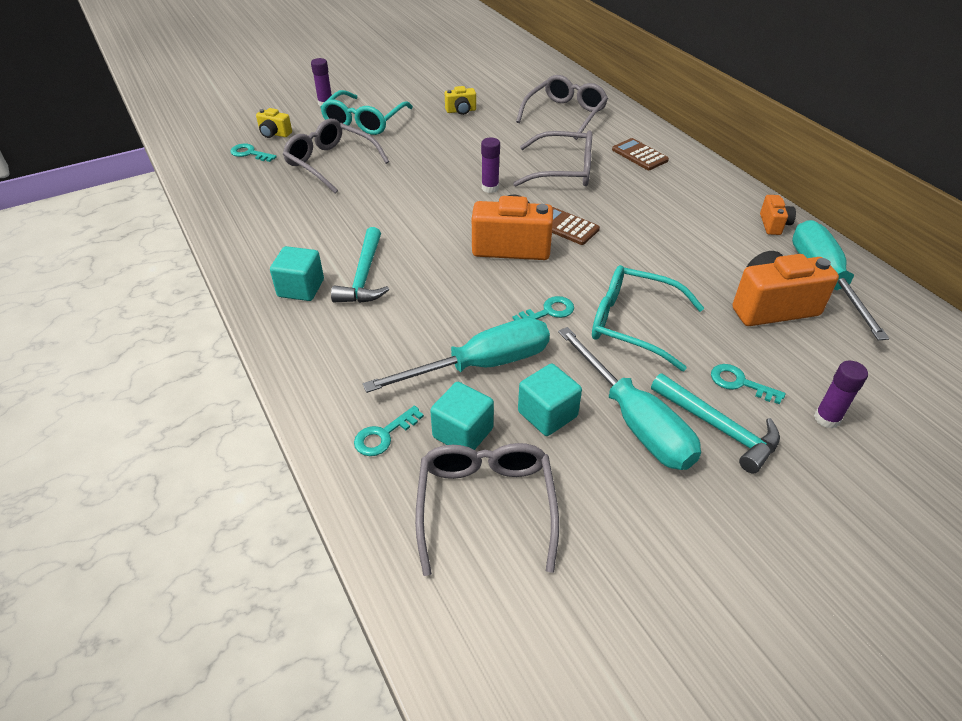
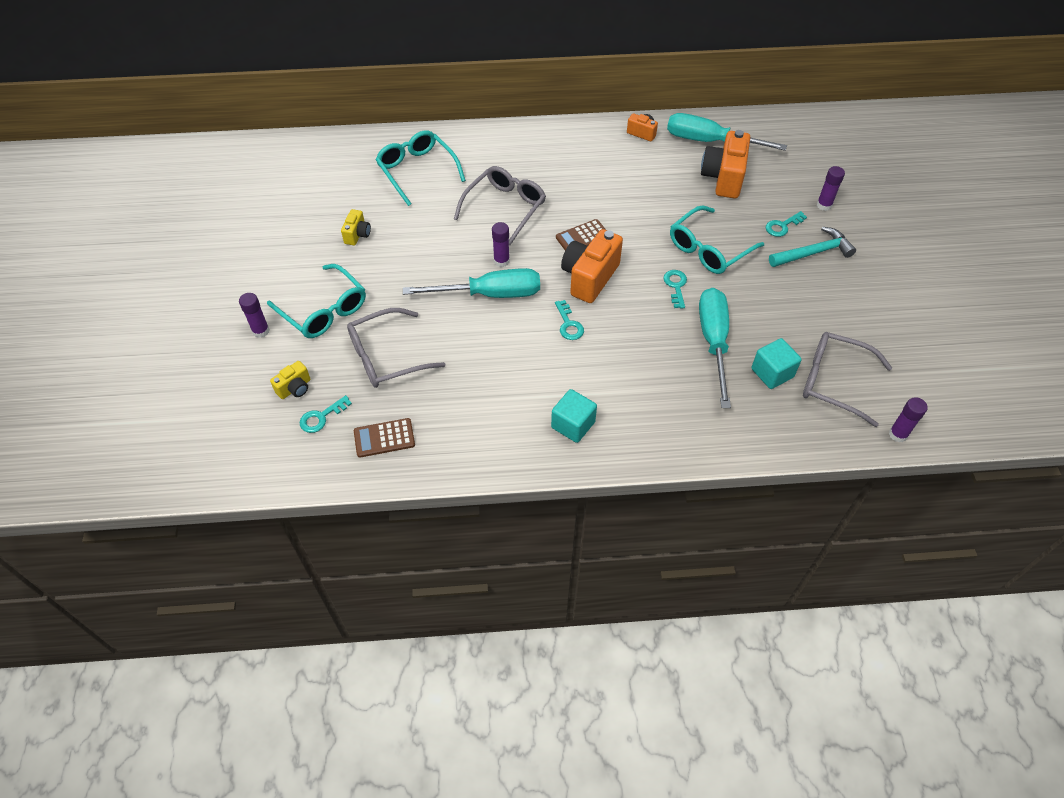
camera: 65 degrees left, 10 degrees up
turquoise hammer [331,227,389,303] -> none
turquoise key [354,406,424,456] -> turquoise key moved to [555,300,584,340]
grey glasses [516,75,608,140] -> turquoise glasses [375,130,466,206]
turquoise cube [518,363,582,436] -> none
turquoise screwdriver [558,327,701,470] -> turquoise screwdriver moved to [403,268,540,298]
brown calculator [612,138,669,170] -> brown calculator moved to [354,418,415,458]
none -> purple glue stick [889,397,928,442]

